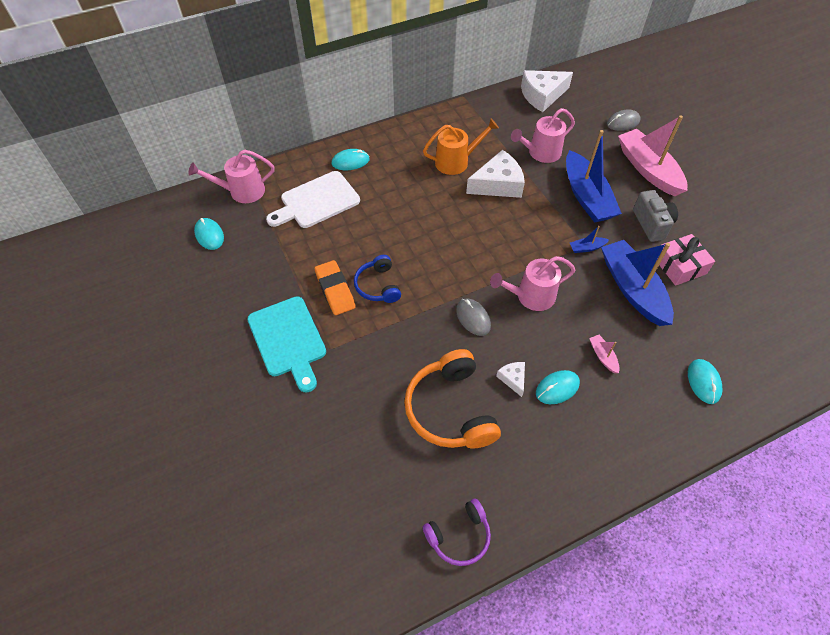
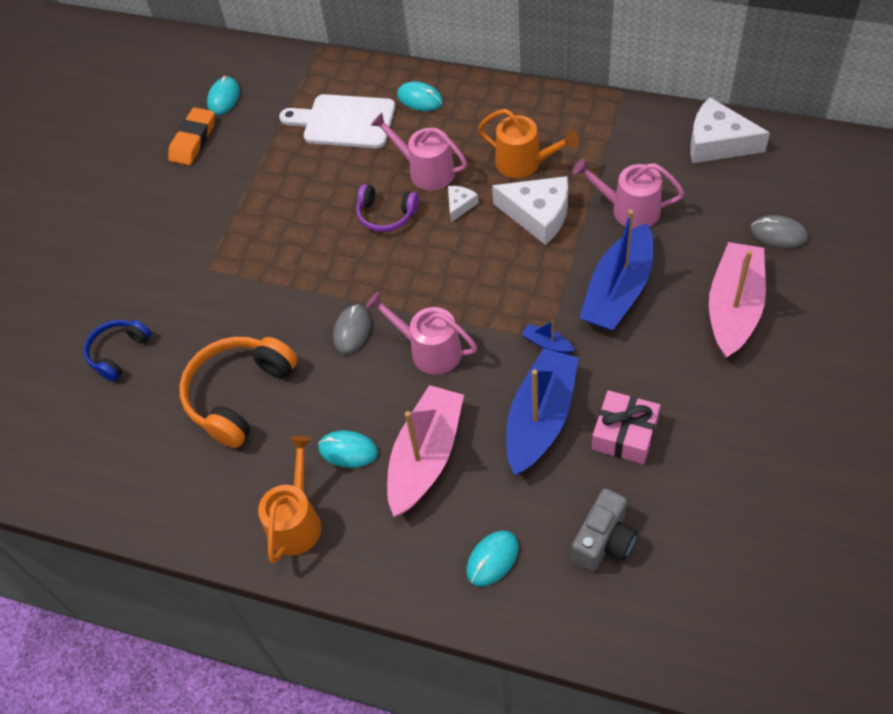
camera: 50 degrees right, 0 degrees up
pink watering can [188,150,274,203] -> pink watering can moved to [371,113,467,191]
turquoise cutting board [247,296,326,393] -> none
orange eraser [315,260,356,315] -> orange eraser moved to [168,107,215,165]
blue headphones [354,255,401,303] -> blue headphones moved to [84,320,151,382]
purple headphones [423,499,491,566] -> purple headphones moved to [356,184,419,232]
white cheese [496,362,525,397] -> white cheese moved to [448,186,479,222]
pink boat [589,335,620,373] -> pink boat [387,385,464,517], size x2.48
grey camera [633,190,678,242] -> grey camera moved to [571,488,637,572]
none -> orange watering can [258,436,321,564]

